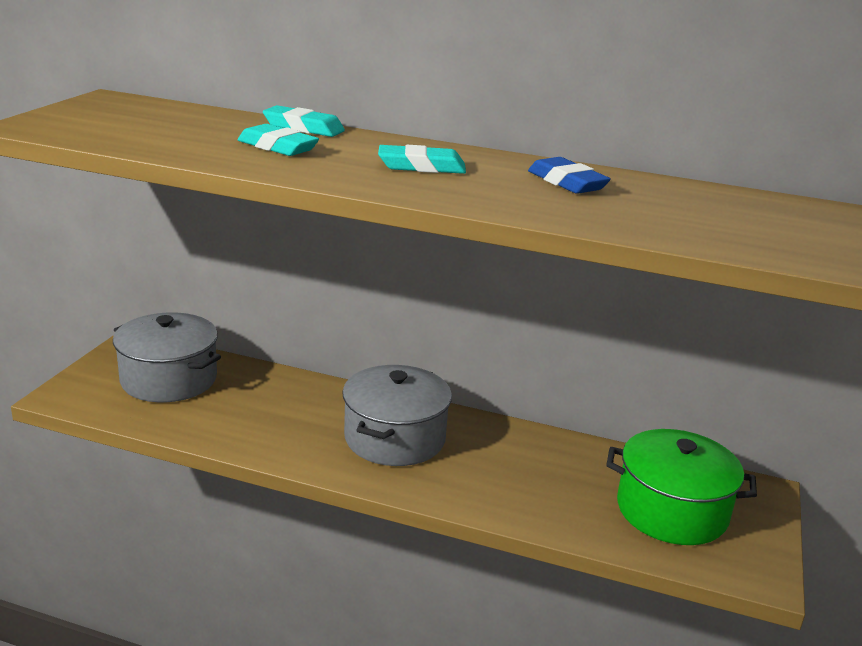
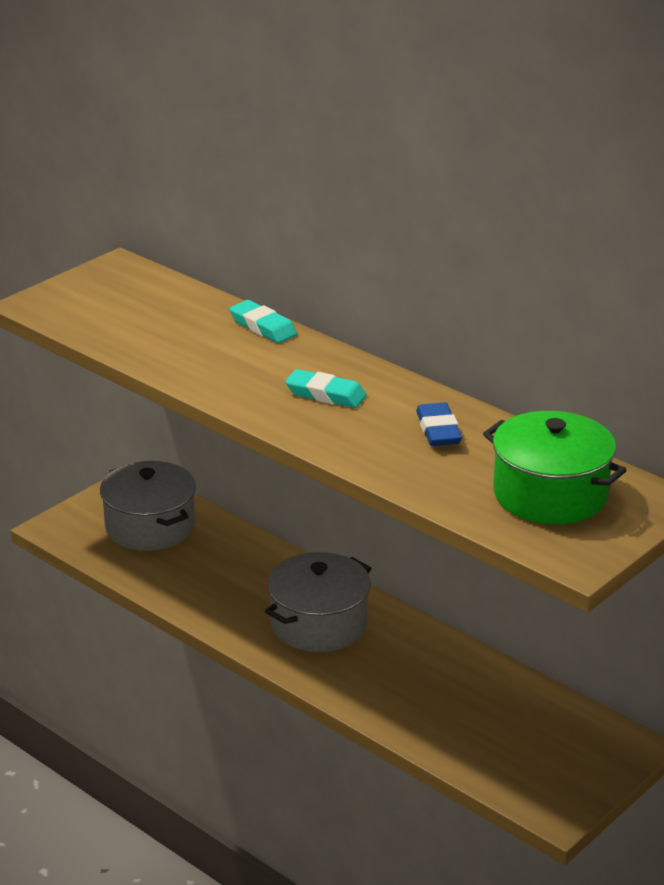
camera: 25 degrees right, 5 degrees up
turquoise eraser [238,124,319,156] -> none
green pot [606,429,757,545] -> green pot moved to [483,411,627,524]

